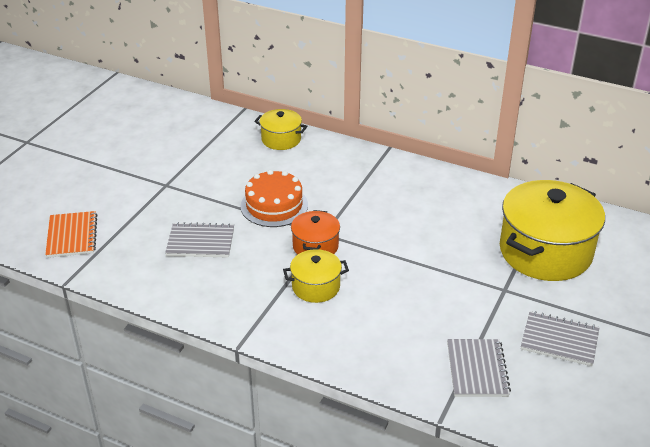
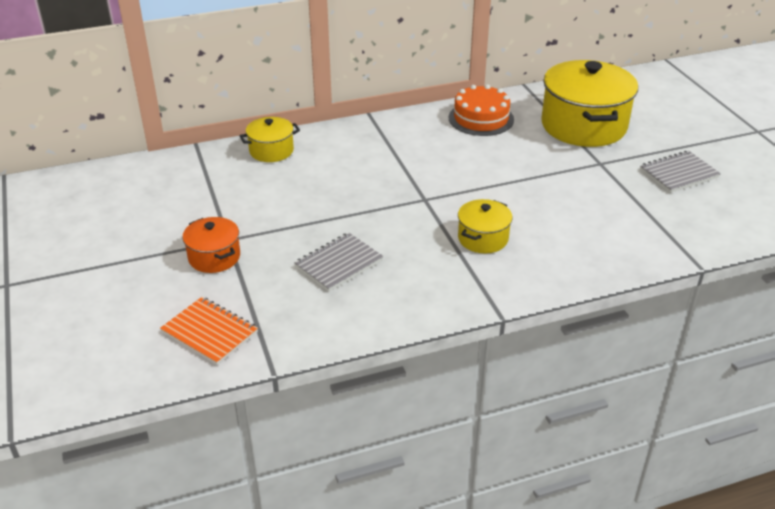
camera: 45 degrees left, 0 degrees up
orange cake [241,170,308,227] -> orange cake moved to [449,85,514,136]
orange pot [291,210,340,255] -> orange pot moved to [182,217,240,273]
grey notebook [447,339,511,397] -> none

